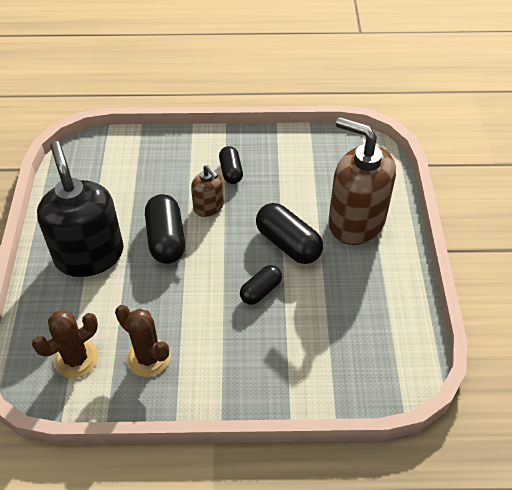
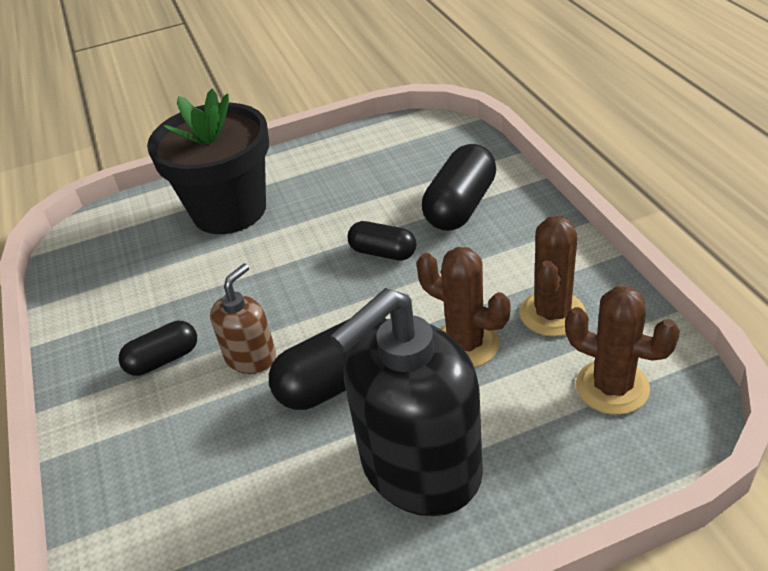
camera: 105 degrees left, 10 degrees down
black capsule [256,203,323,264] -> black capsule moved to [422,144,496,231]
brown soap dispenser [328,117,396,245] -> black flower pot [147,88,269,234]
none -> brown cactus [416,247,510,368]

